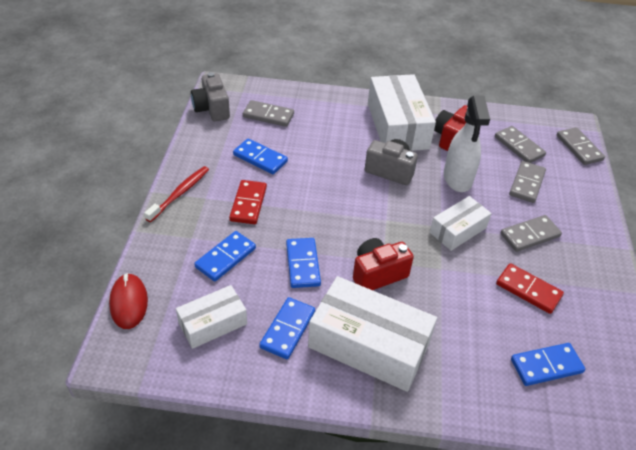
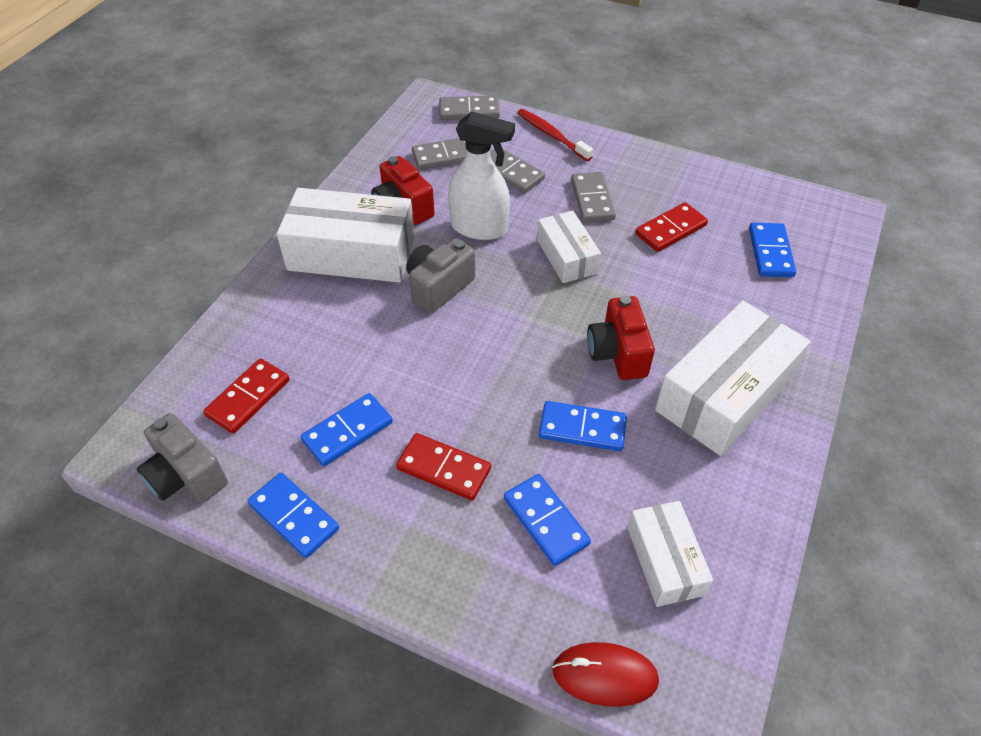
camera: 70 degrees left, 5 degrees up
red toothbrush [144,166,209,222] -> red toothbrush moved to [517,109,593,161]
grey camera [191,72,230,121] -> grey camera turned 45 degrees clockwise [137,413,228,502]
grey domino [243,100,294,127] -> red domino [203,358,289,434]
blue domino [259,297,315,359] -> blue domino moved to [247,473,339,558]

